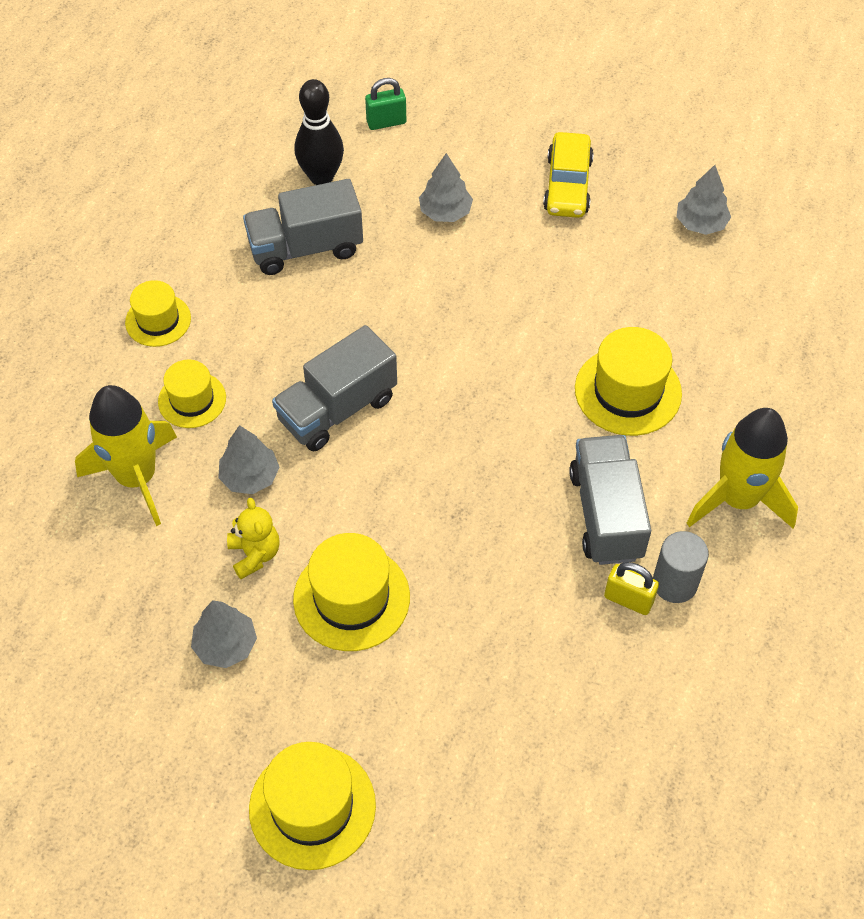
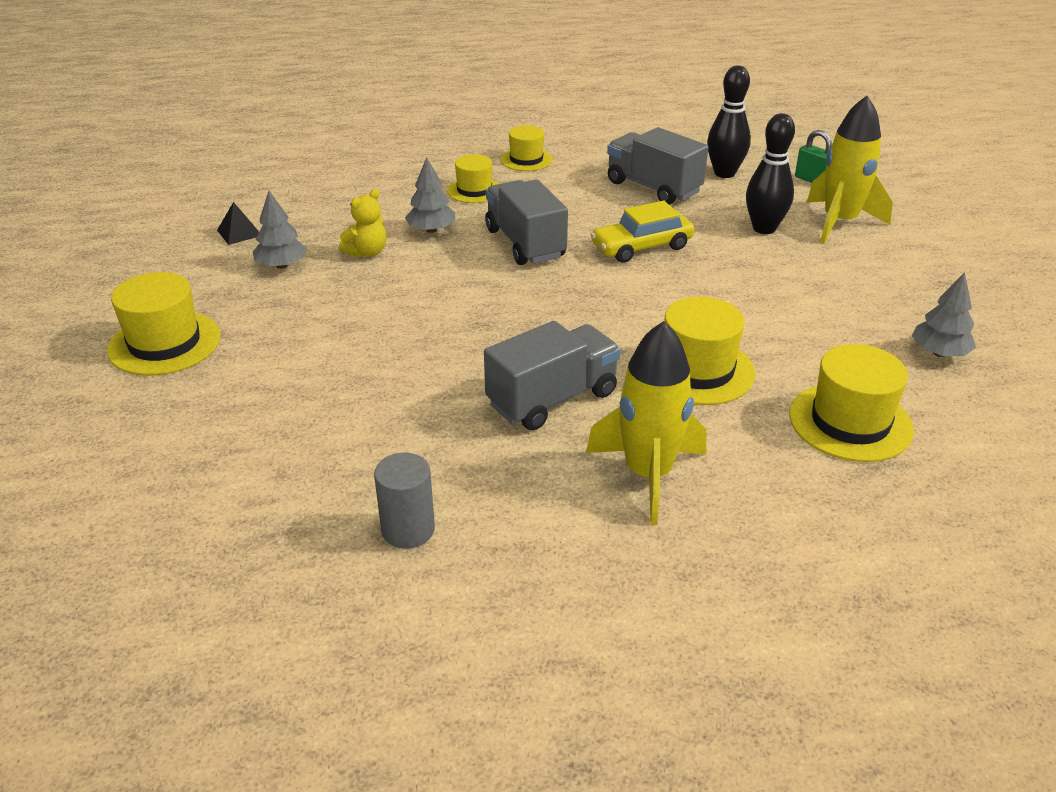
camera: 60 degrees right, 20 degrees down
yellow rocket [75,385,177,526] -> yellow rocket moved to [806,96,893,244]
grey truck [272,325,397,451] -> grey truck turned 45 degrees clockwise [485,179,568,265]
yellow hat [293,533,410,651] -> yellow hat moved to [789,344,914,462]
grey tree [419,153,473,222] -> black bowling pin [746,113,795,234]
yellow car [543,132,594,218] -> yellow car moved to [591,201,694,263]
yellow padlock [604,562,659,615] -> none
grey cylinder [653,531,709,603] -> grey cylinder moved to [374,453,435,549]
none -> black pyramid [217,202,259,245]

